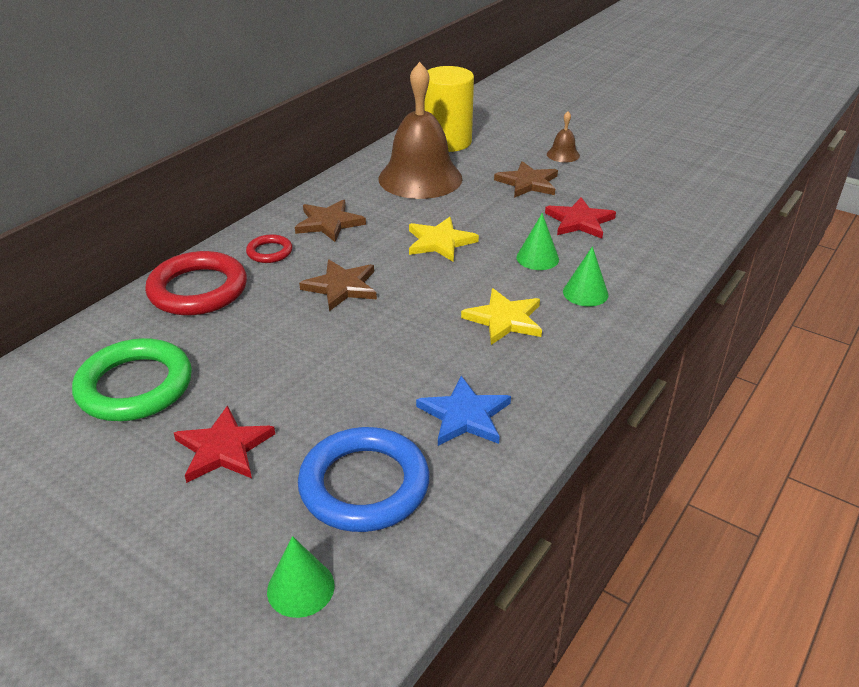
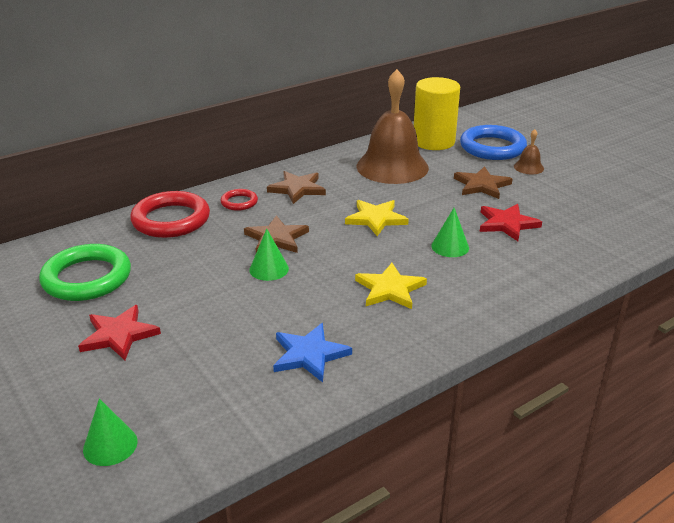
camera: 20 degrees right, 5 degrees down
blue ring [298,427,429,532] -> blue ring moved to [460,125,527,160]
green cone [563,246,609,307] -> green cone moved to [249,229,289,281]

